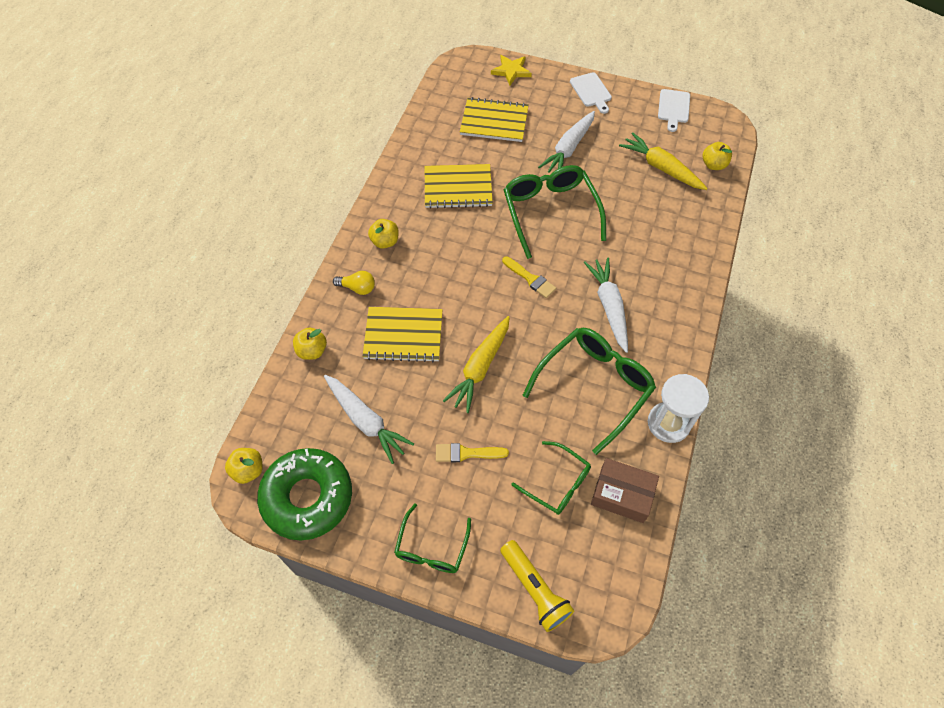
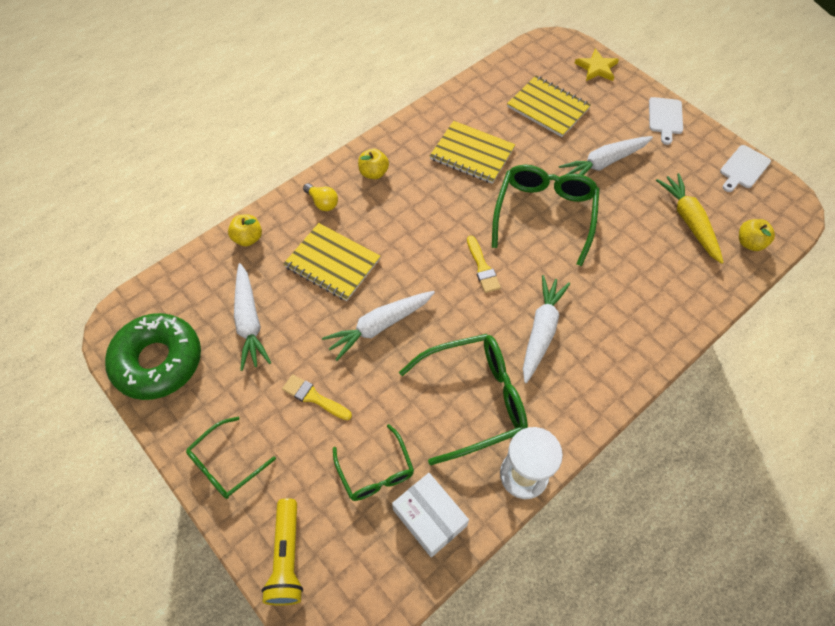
camera: 30 degrees right, 0 degrees up
yellow apple [225,448,263,484] -> none
yellow carrot [443,316,510,413] -> white carrot [322,291,435,361]
brown box [591,458,659,523] -> white box [392,473,469,558]

